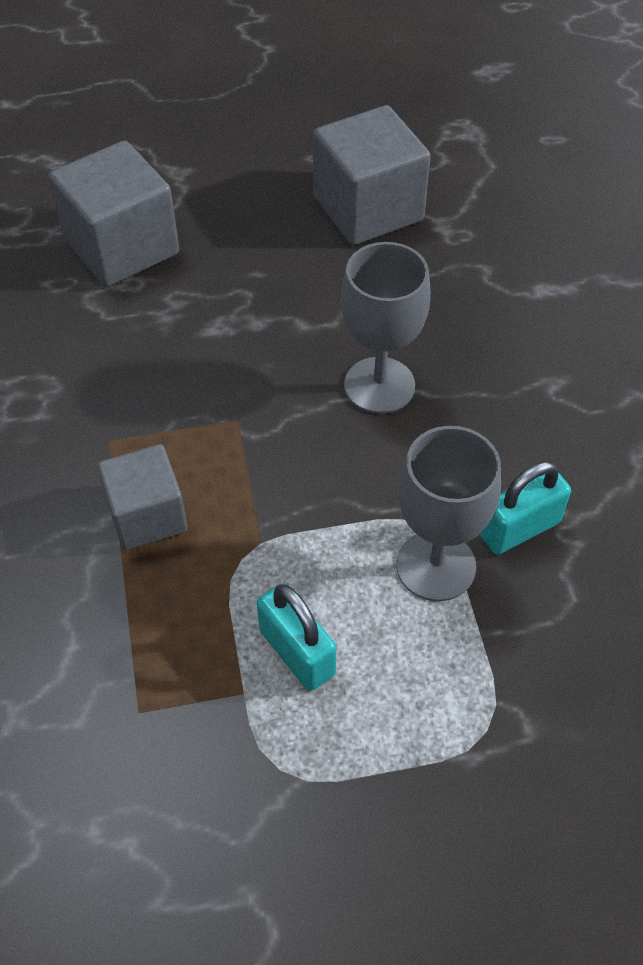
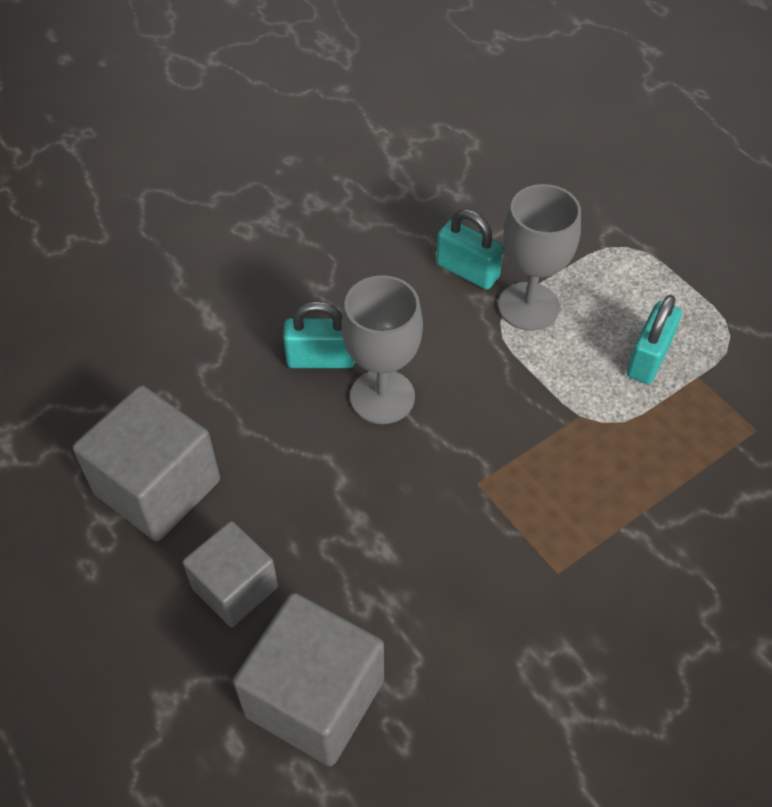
camera: 115 degrees left, 0 degrees up
grey cube [97,444,188,550] -> grey cube moved to [183,521,278,627]
none -> turquoise padlock [283,301,355,368]

